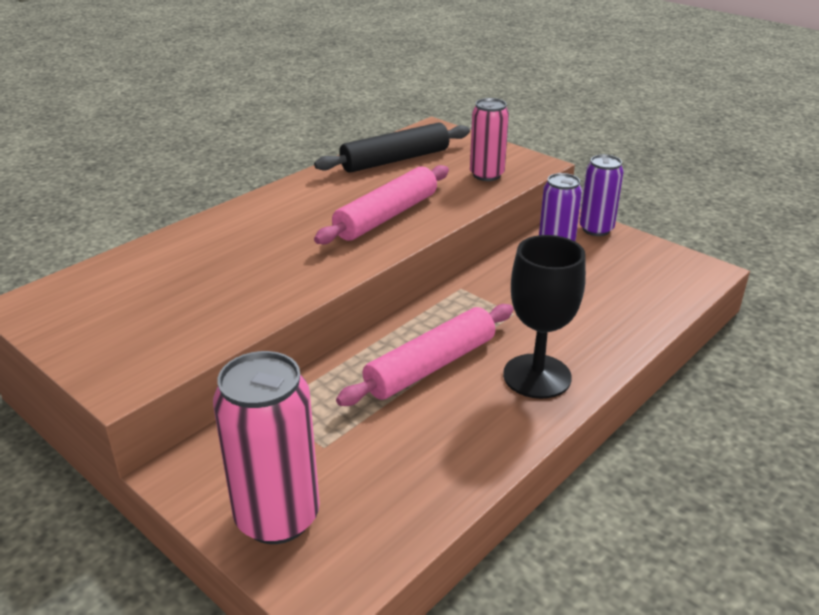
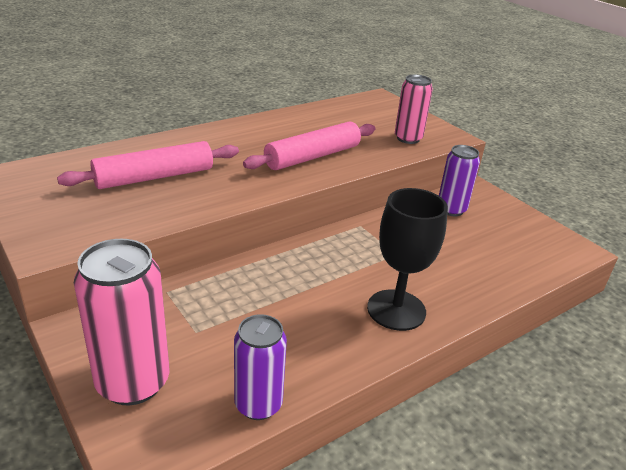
camera: 10 degrees right, 0 degrees up
black rolling pin [314,123,470,173] -> none
pink rolling pin [336,304,513,406] -> pink rolling pin moved to [57,141,239,189]
purple can [579,155,624,236] -> purple can moved to [234,314,287,420]

